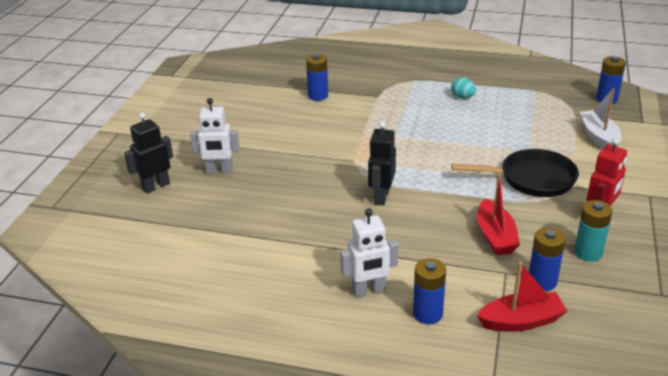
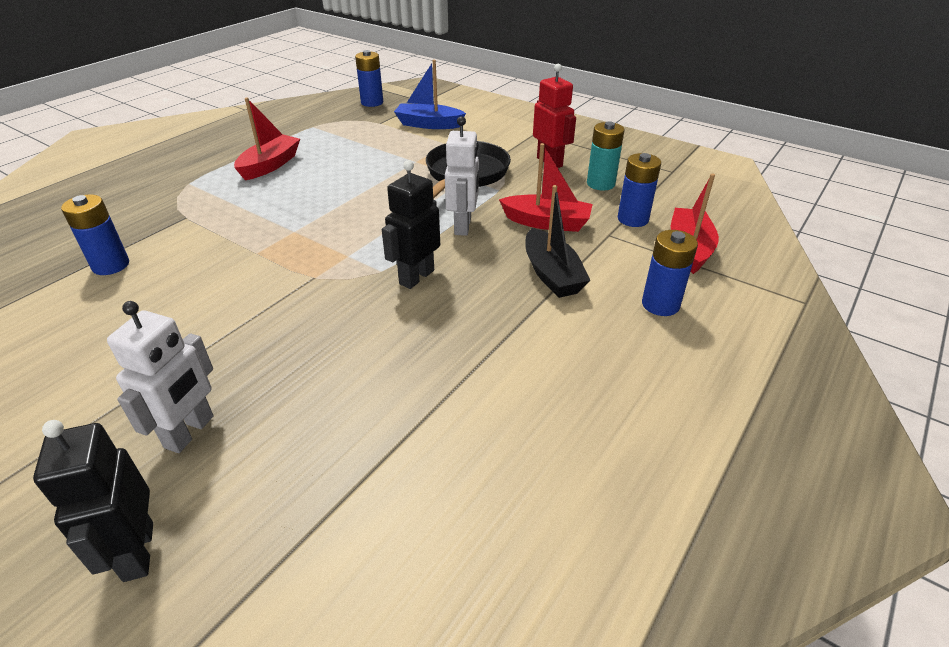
camera: 70 degrees left, 5 degrees up
white robot [341,208,398,297] -> white robot moved to [445,116,479,236]
black robot [368,121,396,206] -> black robot turned 90 degrees clockwise [382,160,440,289]
turquoise egg [451,77,476,99] -> red boat [234,97,300,180]
white boat [580,88,621,149] -> blue boat [394,60,466,129]
none -> black boat [525,185,591,298]

